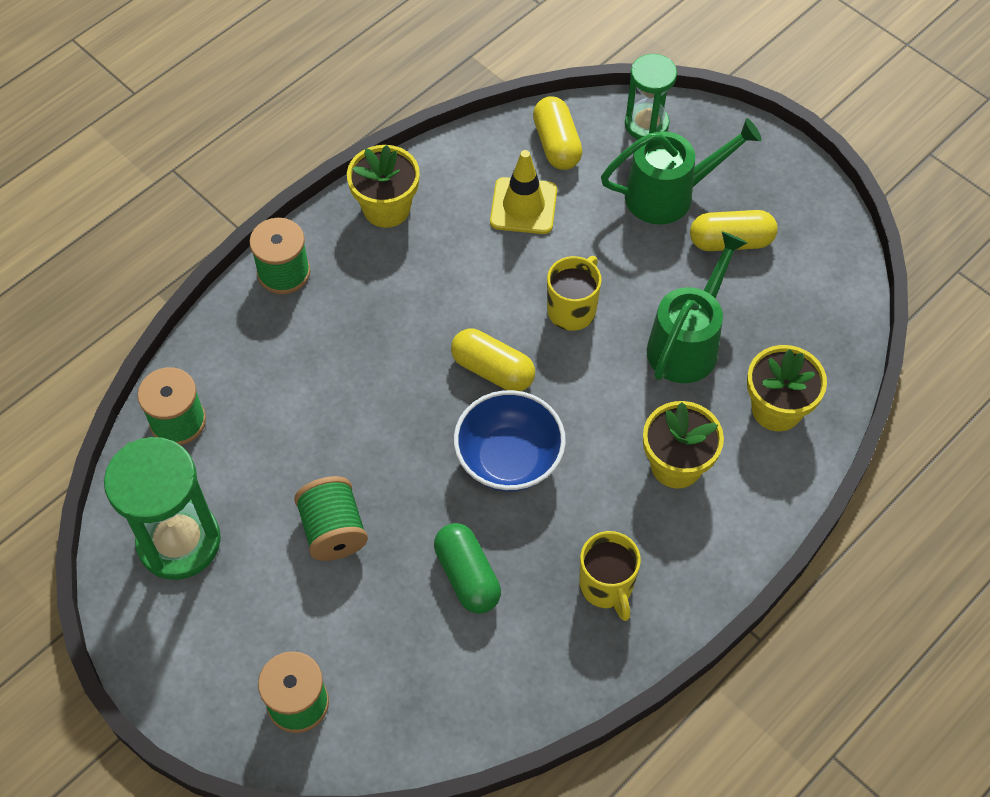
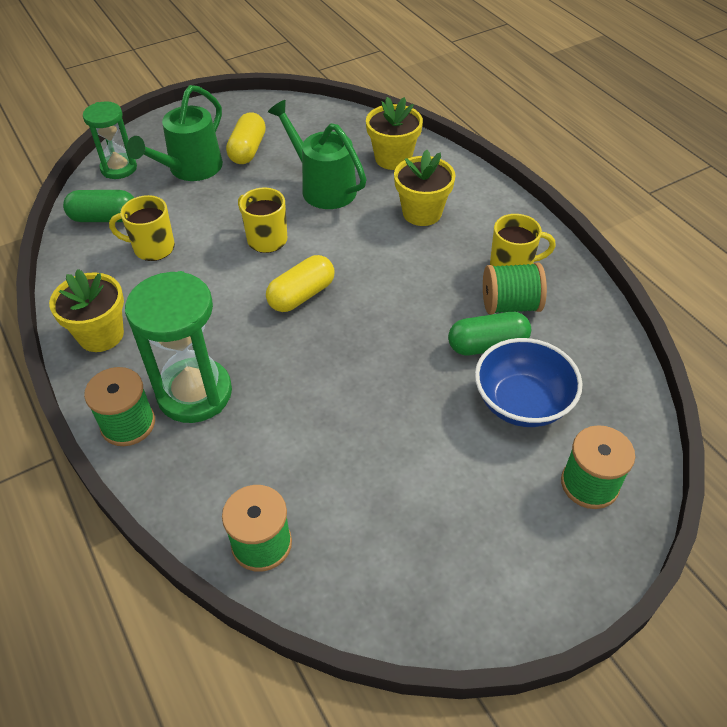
camera: 75 degrees left, 10 degrees down
green hourglass [104,437,221,580] -> green hourglass moved to [125,271,232,423]
green spool [294,476,368,561] -> green spool moved to [483,263,547,314]
blue bowl [454,390,566,492] -> blue bowl moved to [475,338,582,427]
yellow traffic cone [490,150,557,234] -> yellow mug [109,195,175,261]
yellow capsule [533,96,582,170] -> green capsule [63,190,134,222]
green watering can [601,118,762,225] -> green watering can turned 150 degrees counterclockwise [127,85,223,181]

